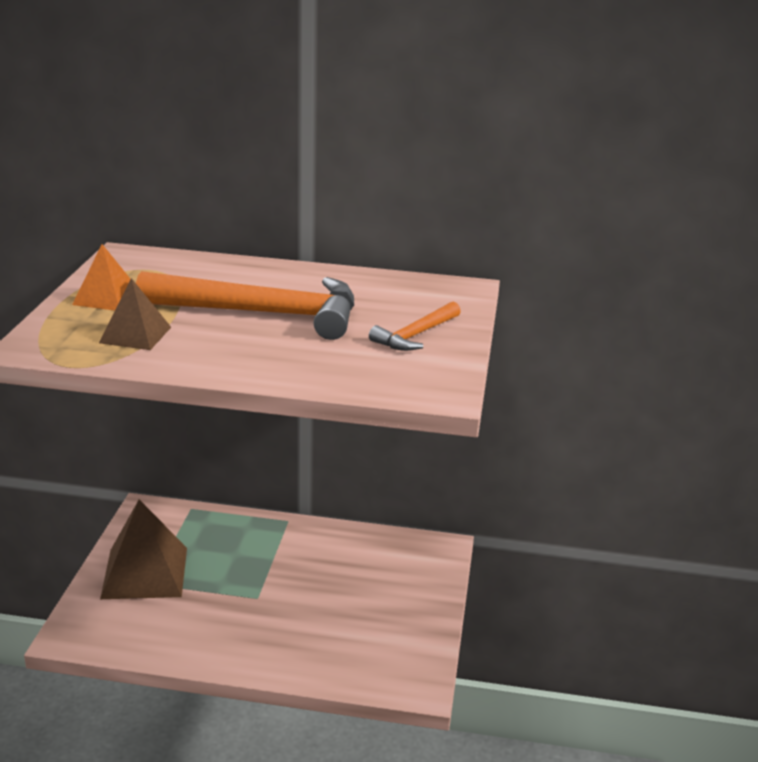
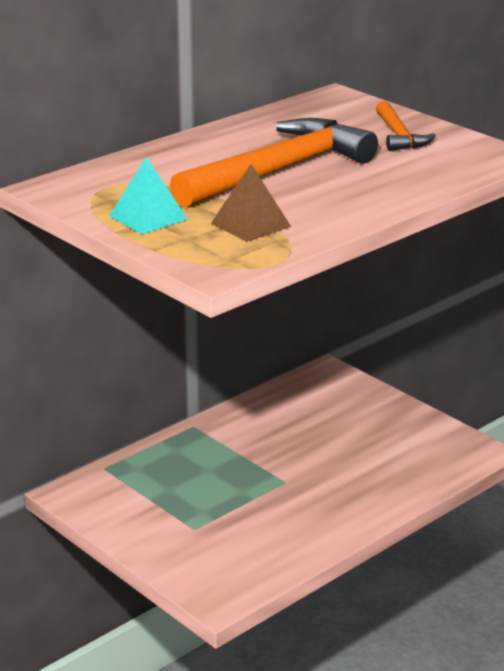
camera: 50 degrees left, 0 degrees up
orange pyramid [72,244,130,311] -> turquoise pyramid [109,157,188,234]
brown pyramid [100,500,187,599] -> none

